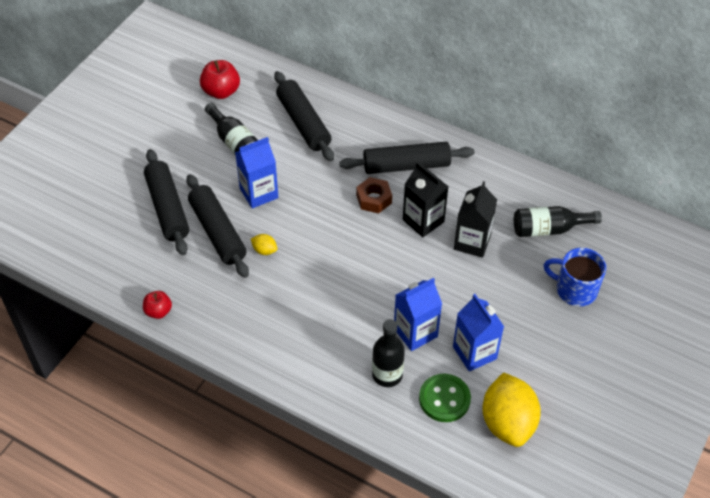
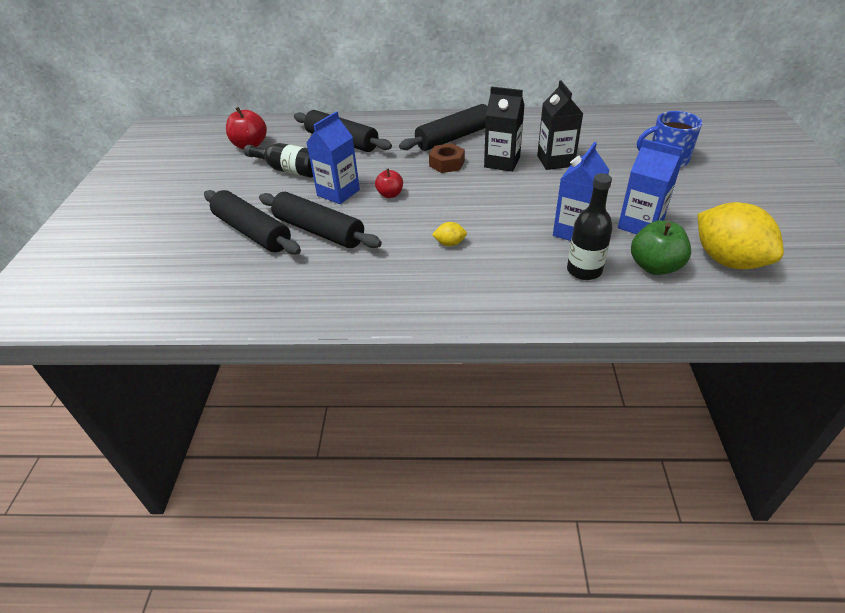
camera: 25 degrees left, 10 degrees down
red apple [143,291,172,319] -> red apple moved to [375,168,403,198]
yellow lemon [251,234,277,255] -> yellow lemon moved to [432,222,467,246]
green button [419,374,471,422] -> green apple [631,220,691,275]
black bottle [514,206,602,237] -> none

